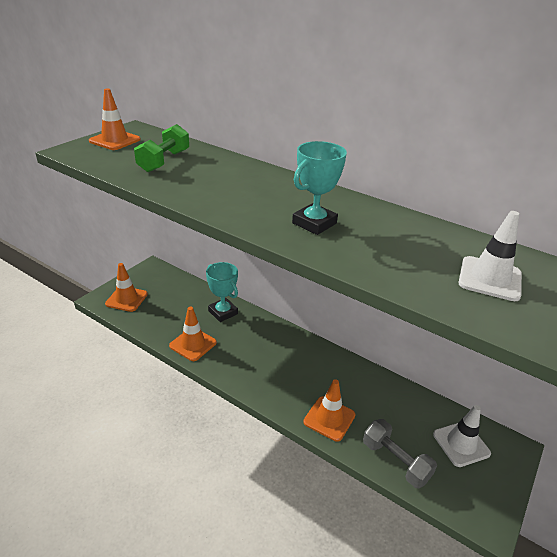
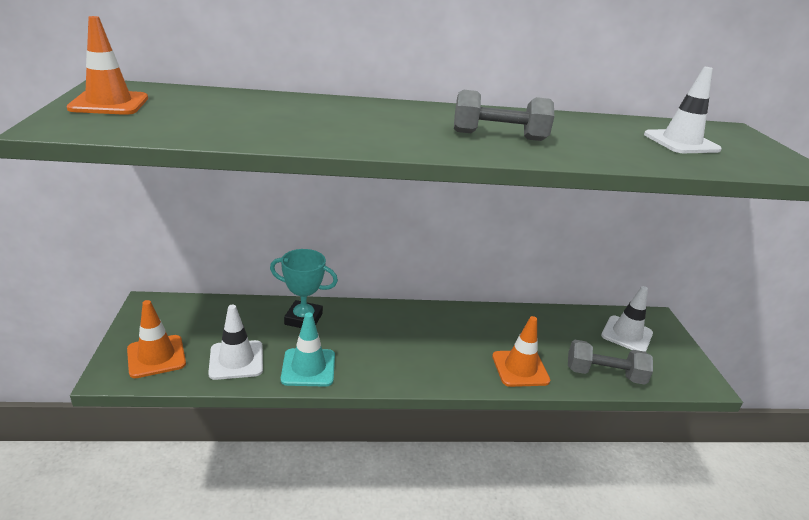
camera: 40 degrees left, 5 degrees down
green dumbbell [134,124,189,172] -> none
orange traffic cone [169,307,217,361] -> turquoise traffic cone [281,313,335,387]
turquoise trophy [292,141,347,235] -> grey dumbbell [454,90,554,141]
none -> white traffic cone [208,305,263,380]

